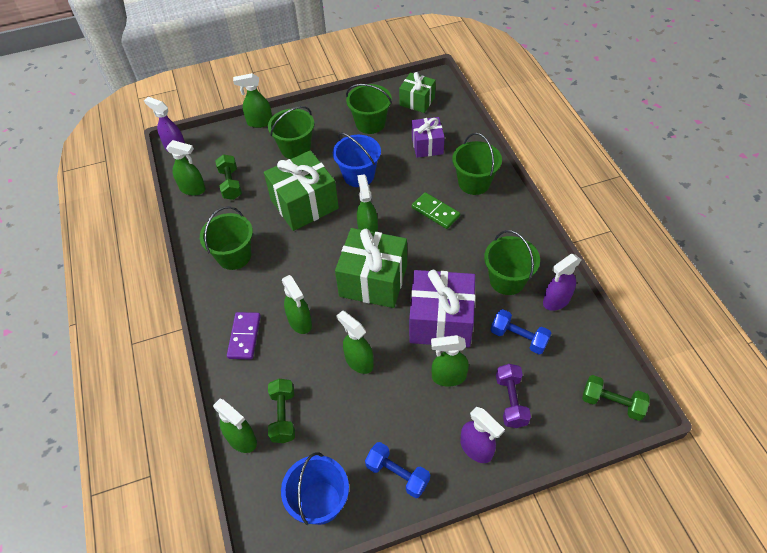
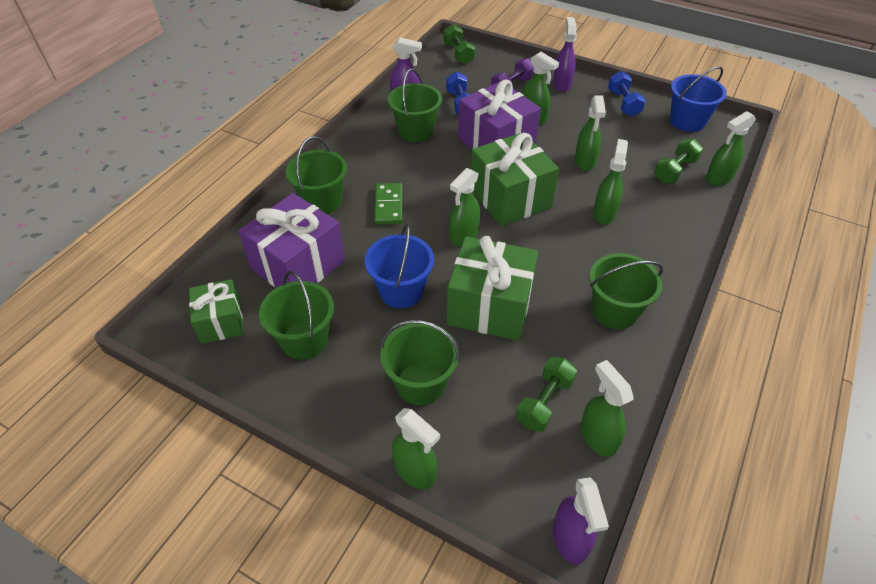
camera: 135 degrees left, 5 degrees down
green spray bottle [213,399,257,453] -> green spray bottle turned 120 degrees counterclockwise [706,111,756,186]
purple domino [227,312,261,360] -> none
purple gift [412,117,445,158] -> purple gift [238,193,345,288], size x1.67

